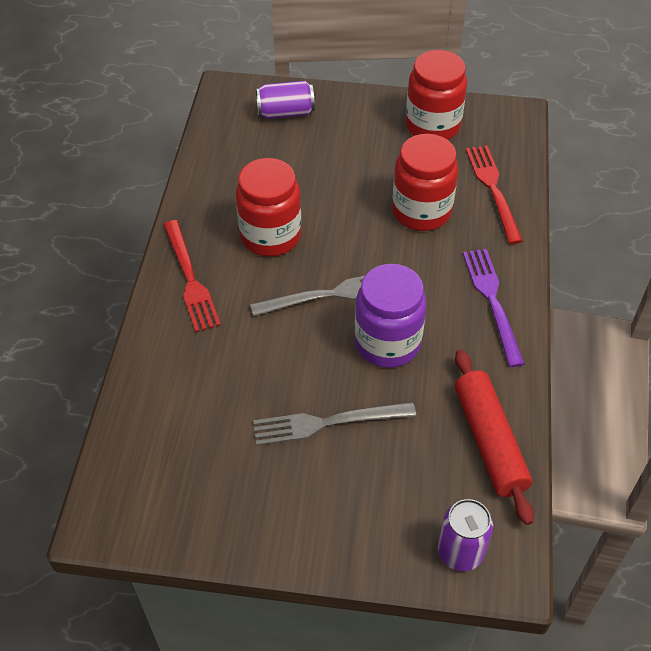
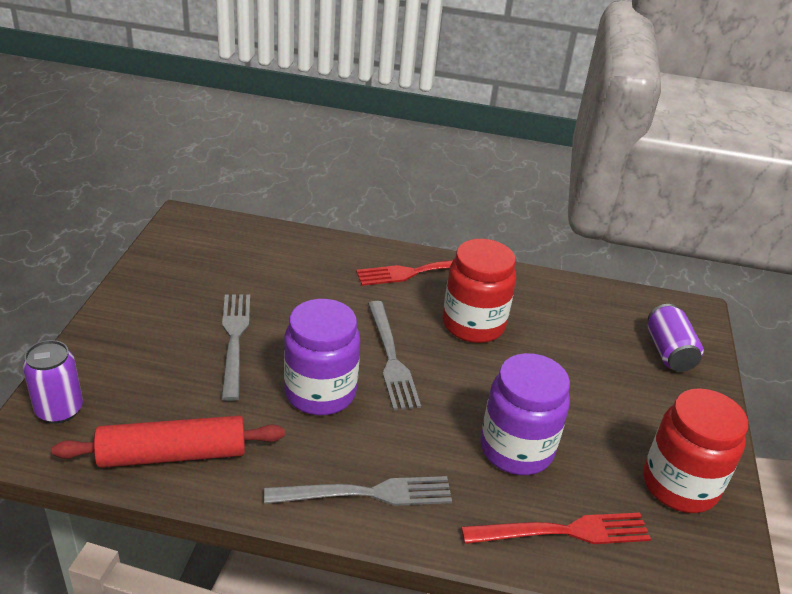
camera: 90 degrees right, 15 degrees down
red jar [392,134,458,231] -> purple jar [480,353,570,475]
purple fork [463,249,525,367] -> grey fork [264,476,452,506]

